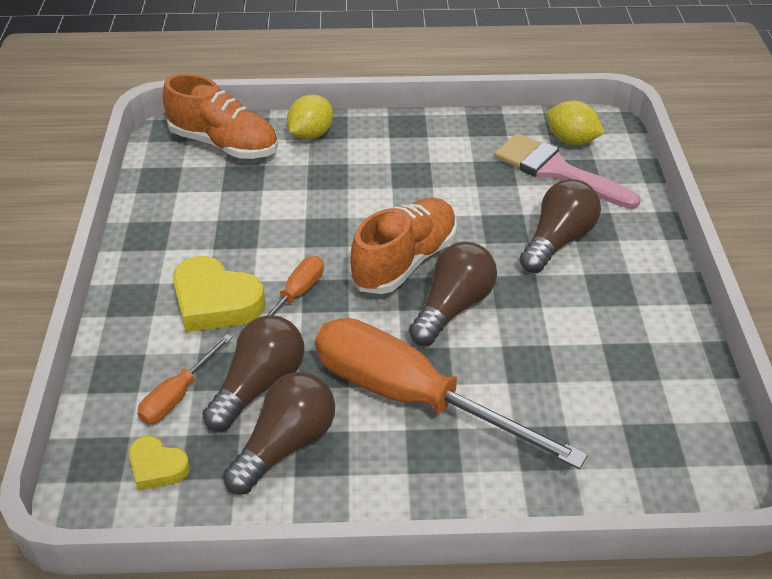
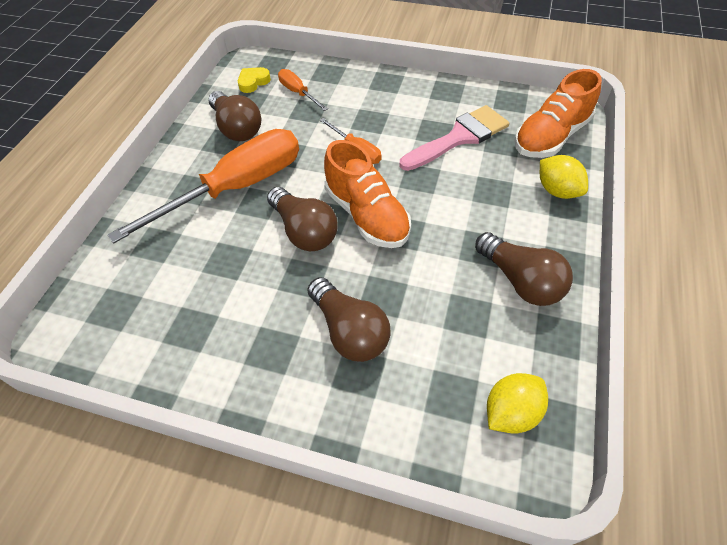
camera: 110 degrees right, 10 degrees up
yellow heart [173,256,265,332] -> none
brown light bulb [202,315,304,432] -> brown light bulb moved to [475,232,573,306]
pink brush [494,133,641,209] -> pink brush moved to [399,105,509,171]

